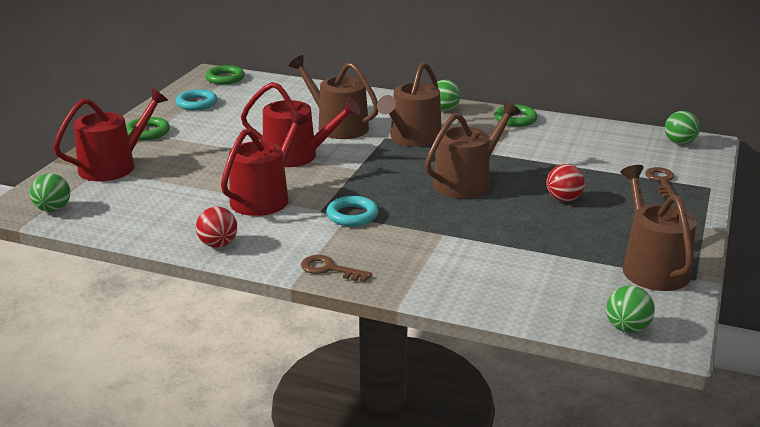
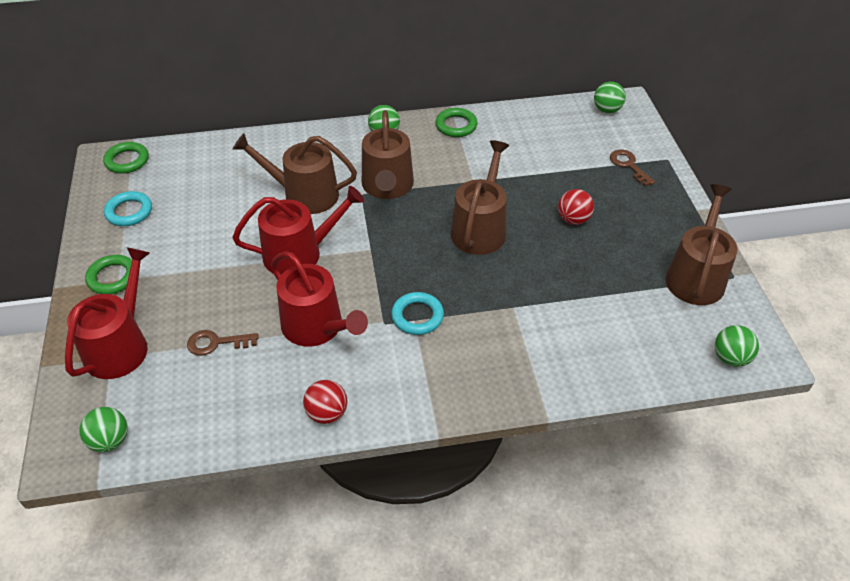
camera: 30 degrees left, 20 degrees up
red watering can [221,111,309,216] -> red watering can turned 135 degrees clockwise [271,251,368,346]
brown key [301,255,372,282] -> brown key moved to [187,330,259,356]
brown watering can [620,165,697,291] -> brown watering can turned 60 degrees clockwise [665,184,738,305]

